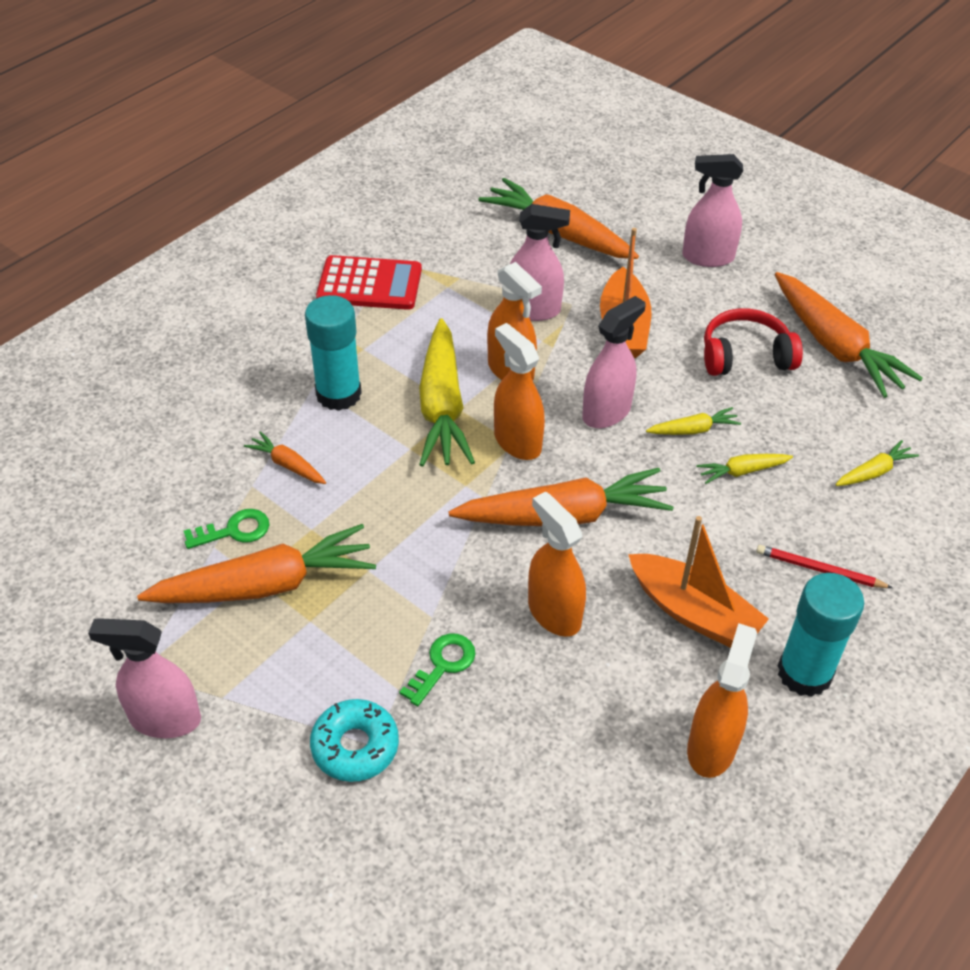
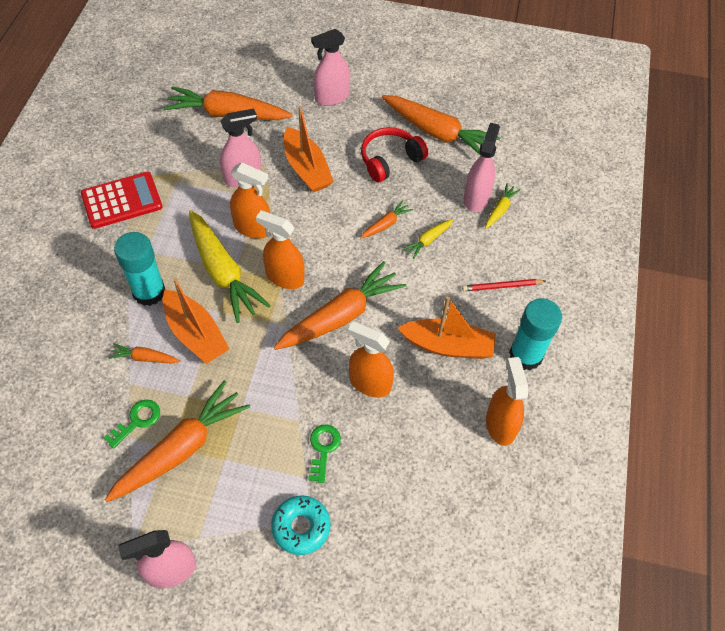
camera: 30 degrees left, 10 degrees up
pink spray bottle [582,296,645,428] -> pink spray bottle moved to [464,123,500,212]
yellow carrot [646,407,741,435] -> orange carrot [360,200,413,238]
none -> orange boat [162,278,229,364]

